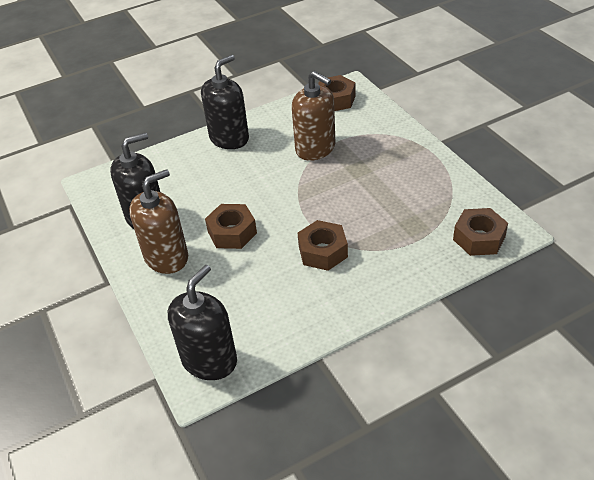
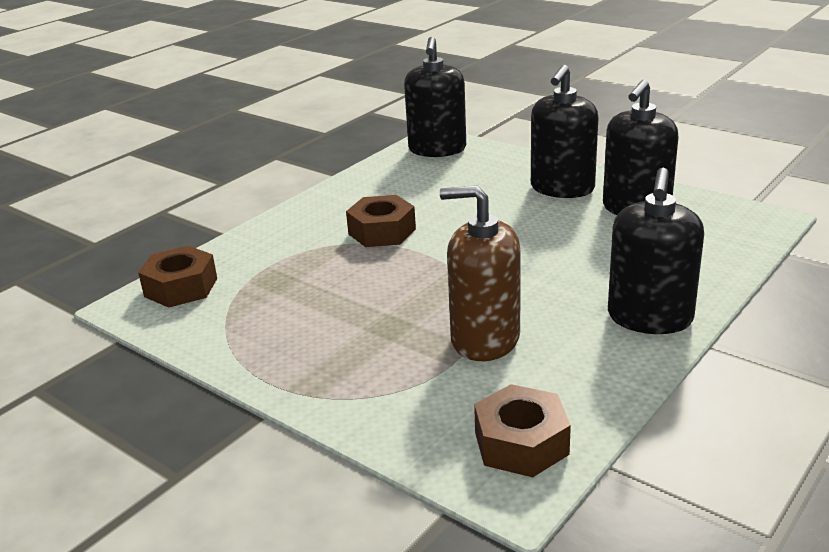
camera: 155 degrees right, 15 degrees down
brown soap dispenser [129,169,188,274] -> black soap dispenser [531,65,598,198]
brown nut [205,204,257,249] -> none

